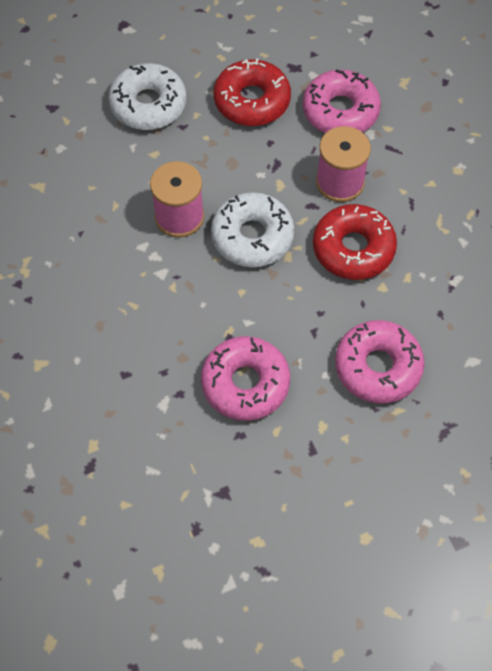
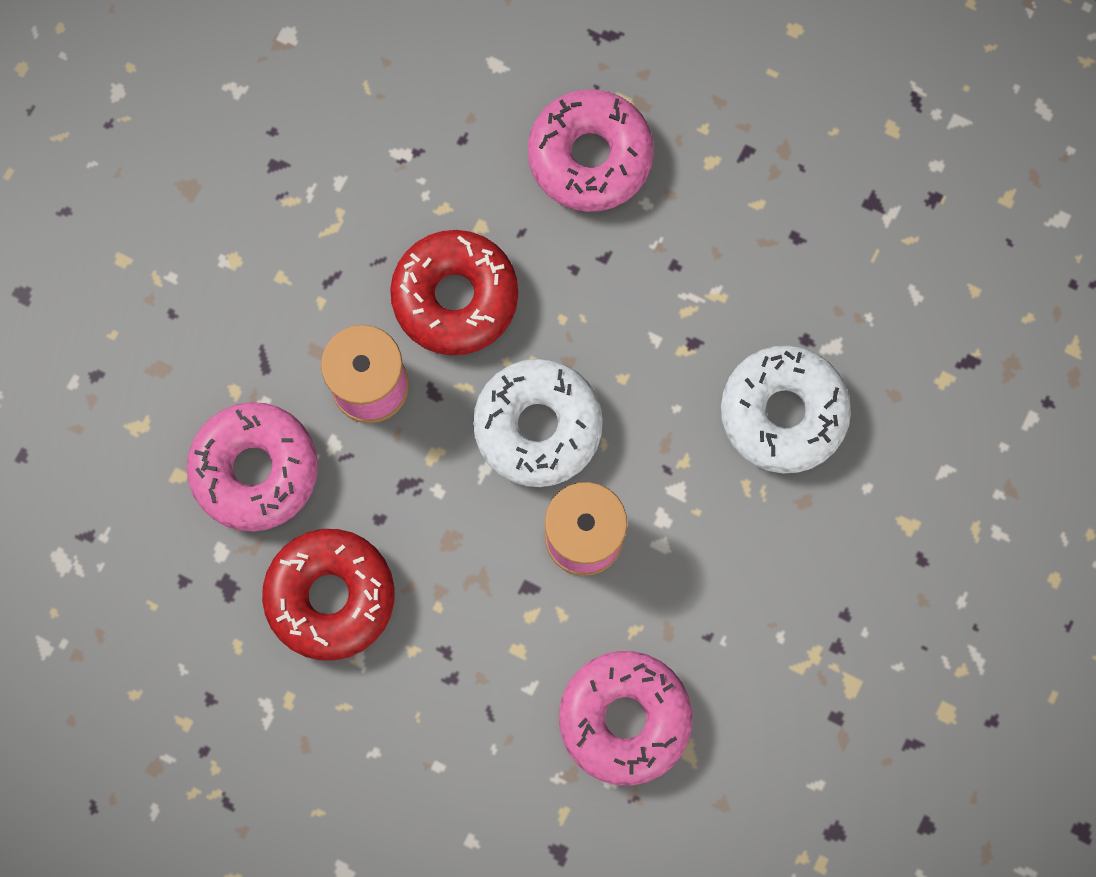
camera: 130 degrees left, 15 degrees up
white donut [108,63,186,130] -> white donut moved to [721,345,851,473]
pink donut [201,336,290,421] -> pink donut moved to [559,651,692,785]

